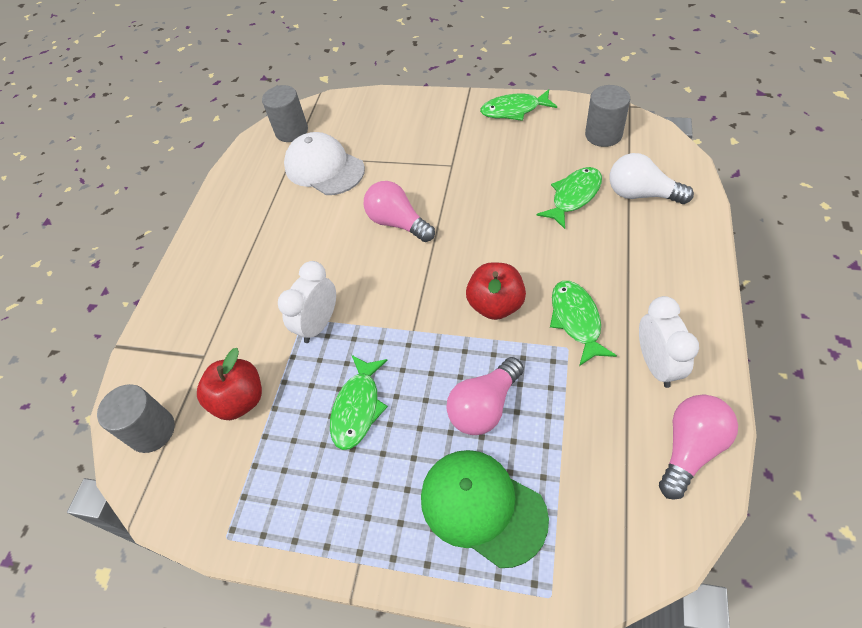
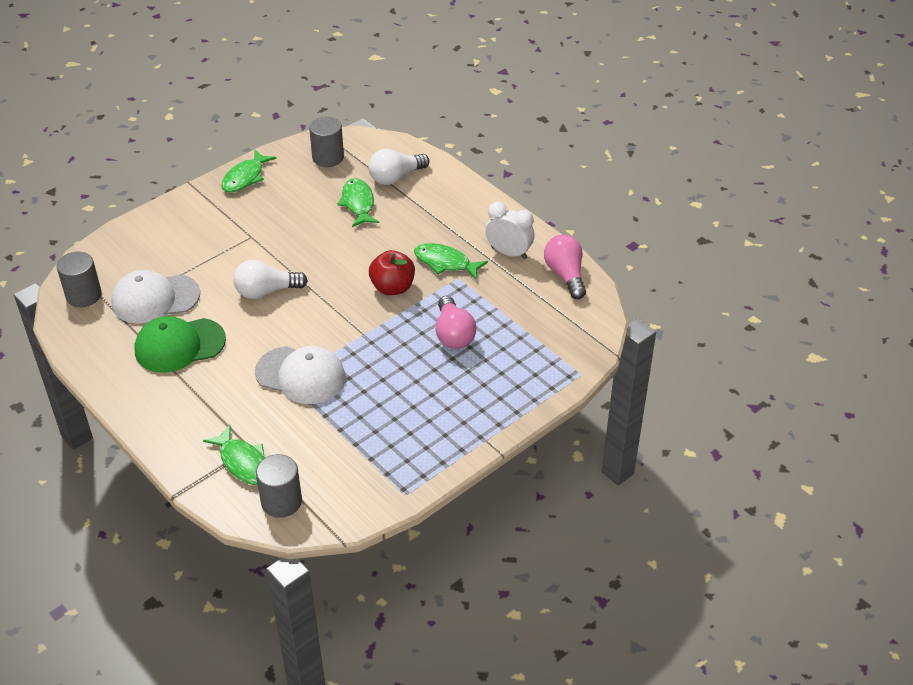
camera: 60 degrees left, 10 degrees down
red apple [197,348,262,420] -> none
white clock [278,261,336,343] -> white cap [255,346,346,404]
green fish [330,355,388,450] -> green fish moved to [203,425,265,485]
pink light bulb [364,181,435,242] -> white light bulb [233,260,308,299]
green cap [421,450,549,568] -> green cap moved to [134,316,226,373]

